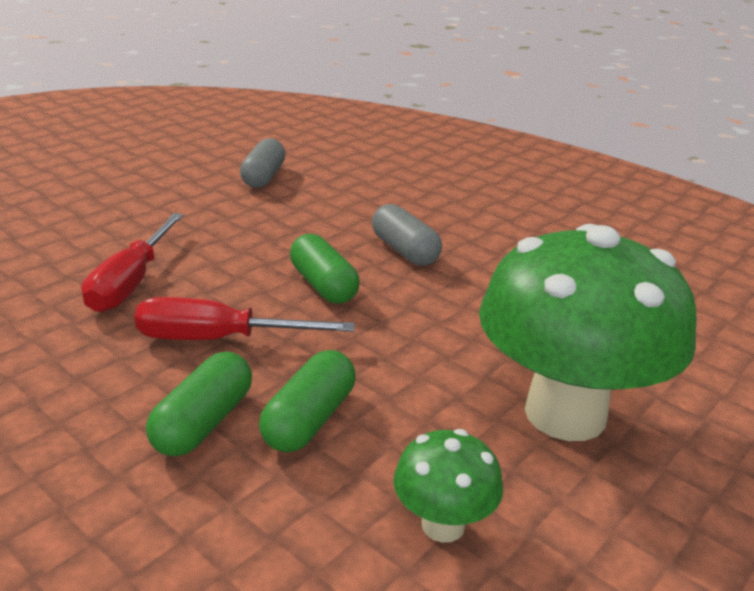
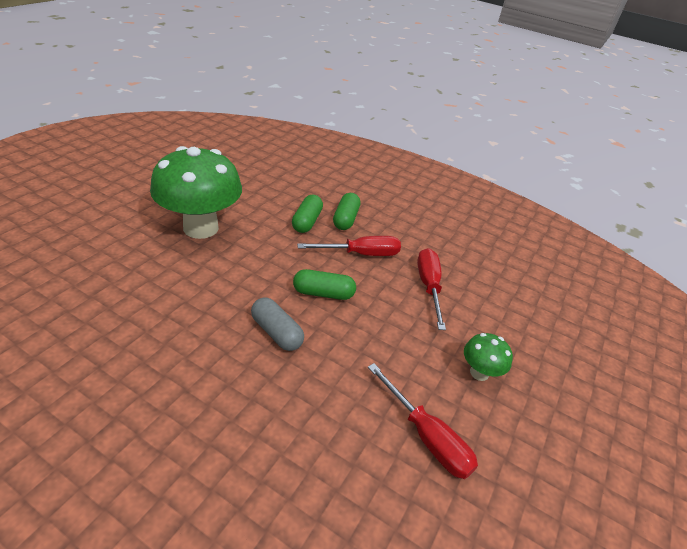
camera: 165 degrees right, 10 degrees up
grey capsule [240,138,286,188] -> red screwdriver [368,363,478,479]
green capsule [290,234,359,304] -> green capsule turned 45 degrees counterclockwise [293,269,356,300]
green mushroom [393,429,503,542] -> green mushroom moved to [464,333,513,381]

